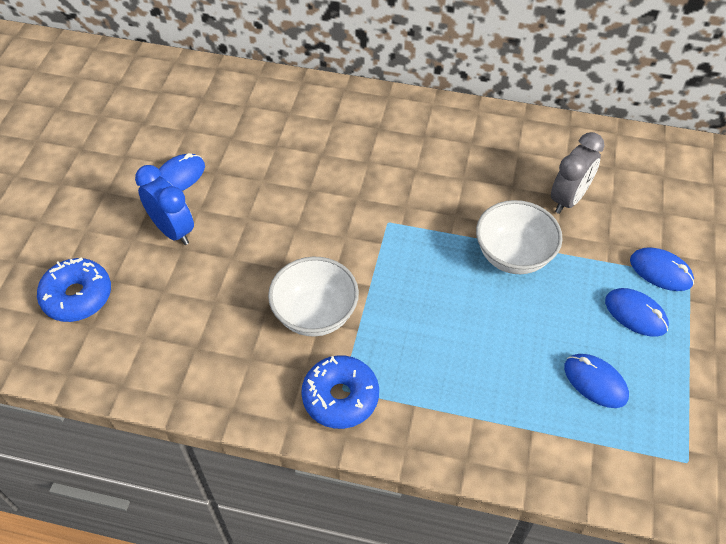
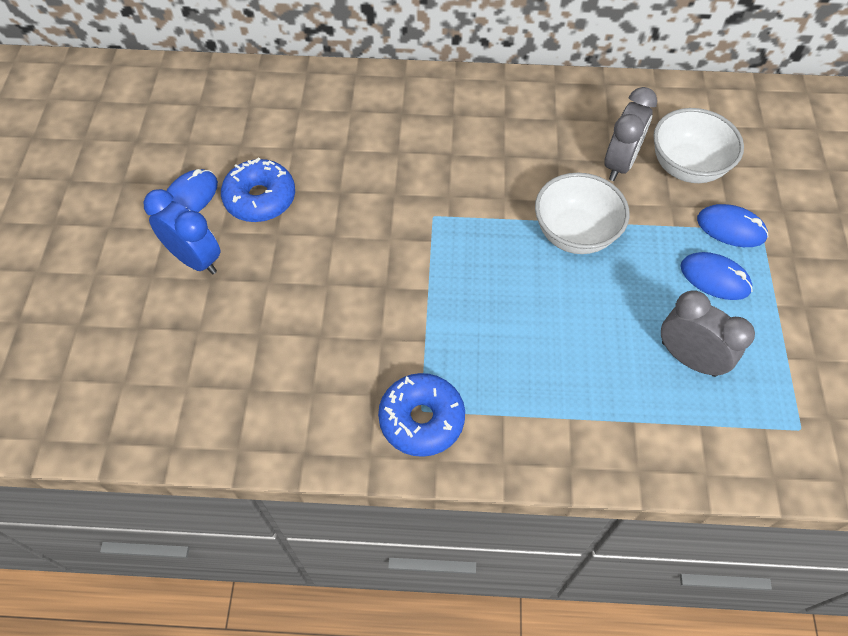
camera: 10 degrees left, 5 degrees up
blue donut [37,258,111,322] -> blue donut moved to [221,158,295,222]
white bowl [268,257,359,336] -> white bowl moved to [653,108,744,183]
blue mouse [564,354,629,408] -> grey clock [661,290,755,377]

